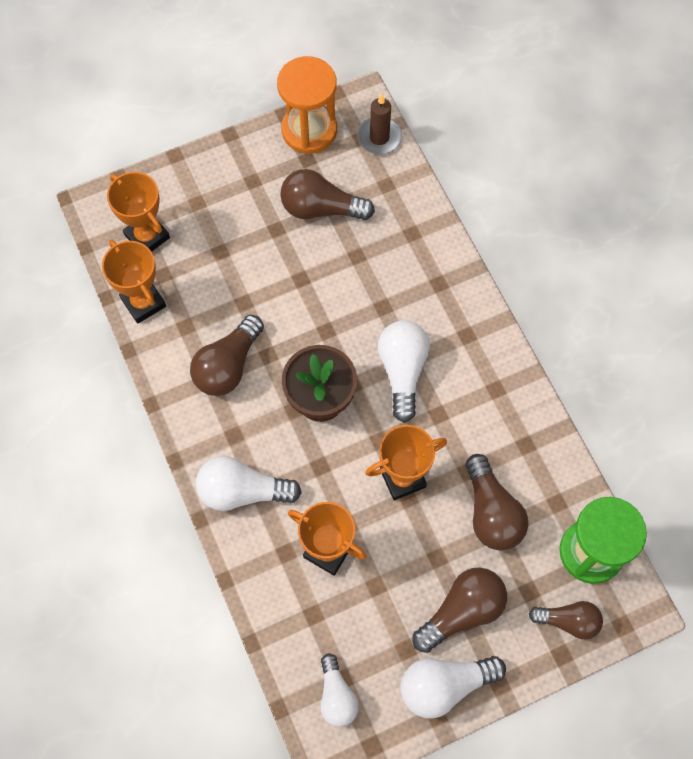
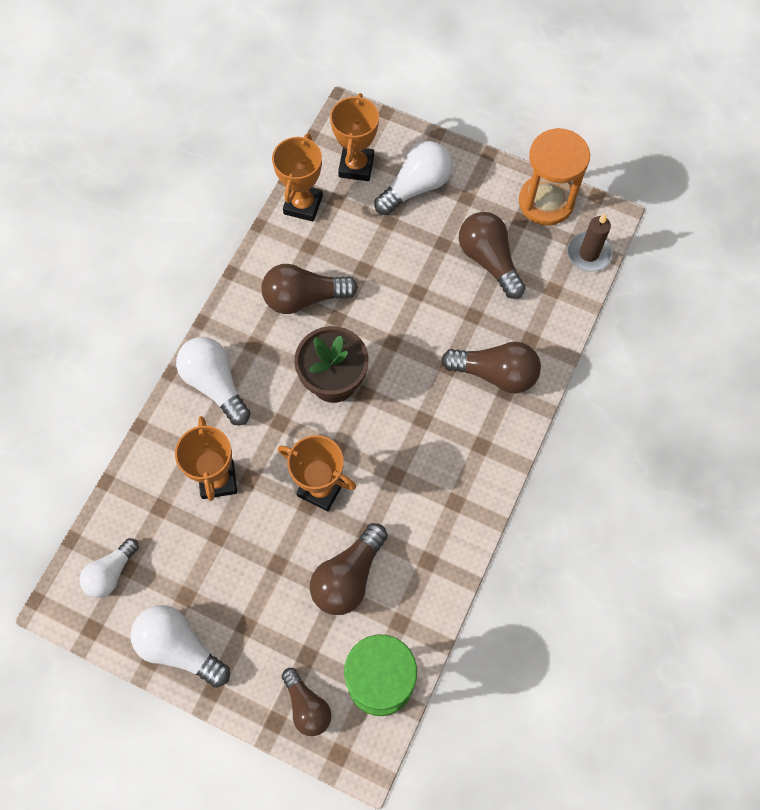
camera: 50 degrees right, 0 degrees up
white light bulb [378,321,430,423] -> white light bulb moved to [374,141,452,215]
brown light bulb [412,568,507,653] -> brown light bulb moved to [442,341,541,393]

